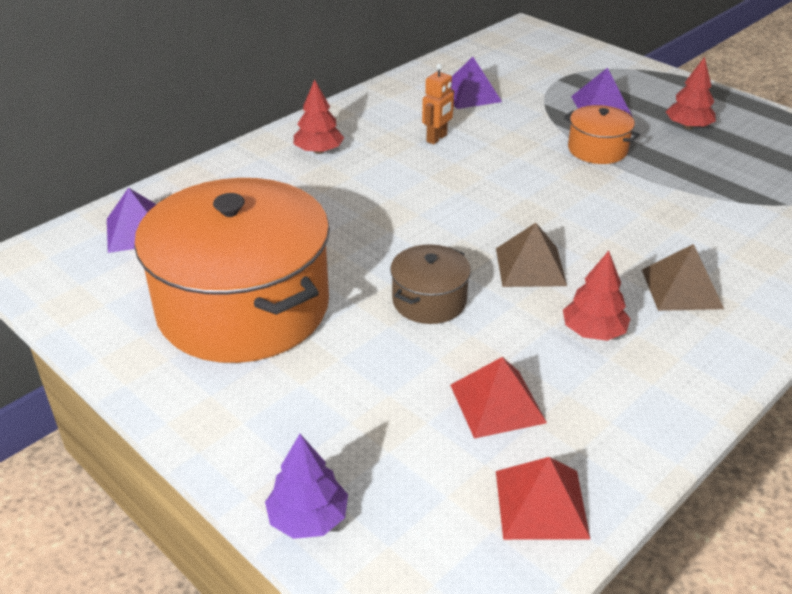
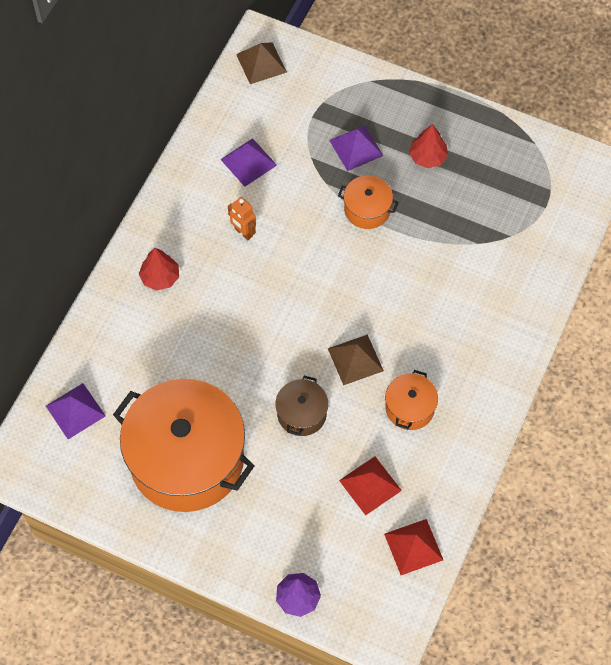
camera: 20 degrees left, 25 degrees up
orange robot [422,64,454,144] -> orange robot turned 120 degrees clockwise [228,197,256,240]
red tree [563,251,630,341] -> orange pot [385,370,438,430]
brown pyramid [642,244,724,311] -> brown pyramid moved to [236,42,287,84]

